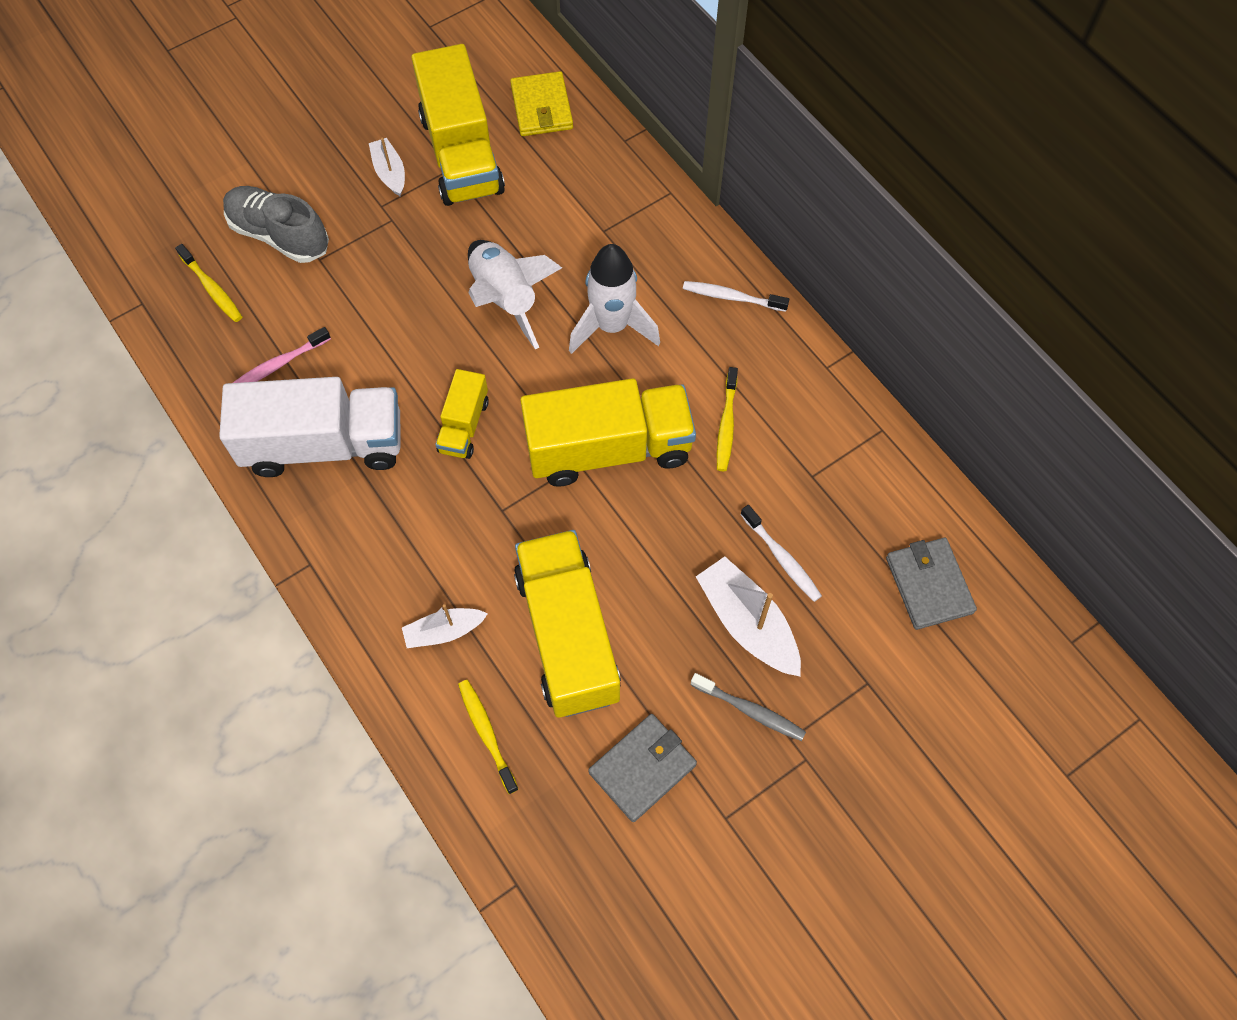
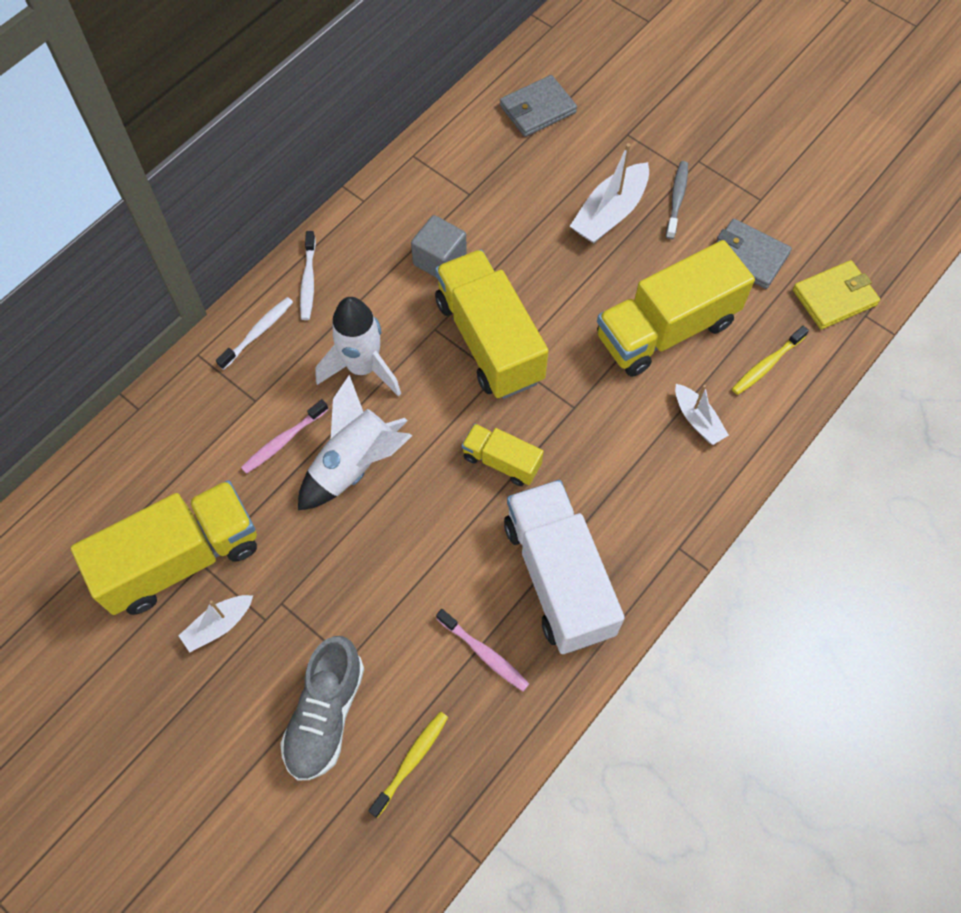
camera: 105 degrees left, 0 degrees up
yellow truck [435,369,489,459] -> yellow truck turned 150 degrees counterclockwise [462,424,544,486]
yellow wallet [510,71,573,136] -> yellow wallet moved to [793,260,880,330]
yellow toothbrush [717,367,738,471] -> grey cube [411,215,467,278]
white toothbrush [740,505,822,602] -> white toothbrush moved to [216,297,293,370]
none -> pink toothbrush [241,399,329,474]

